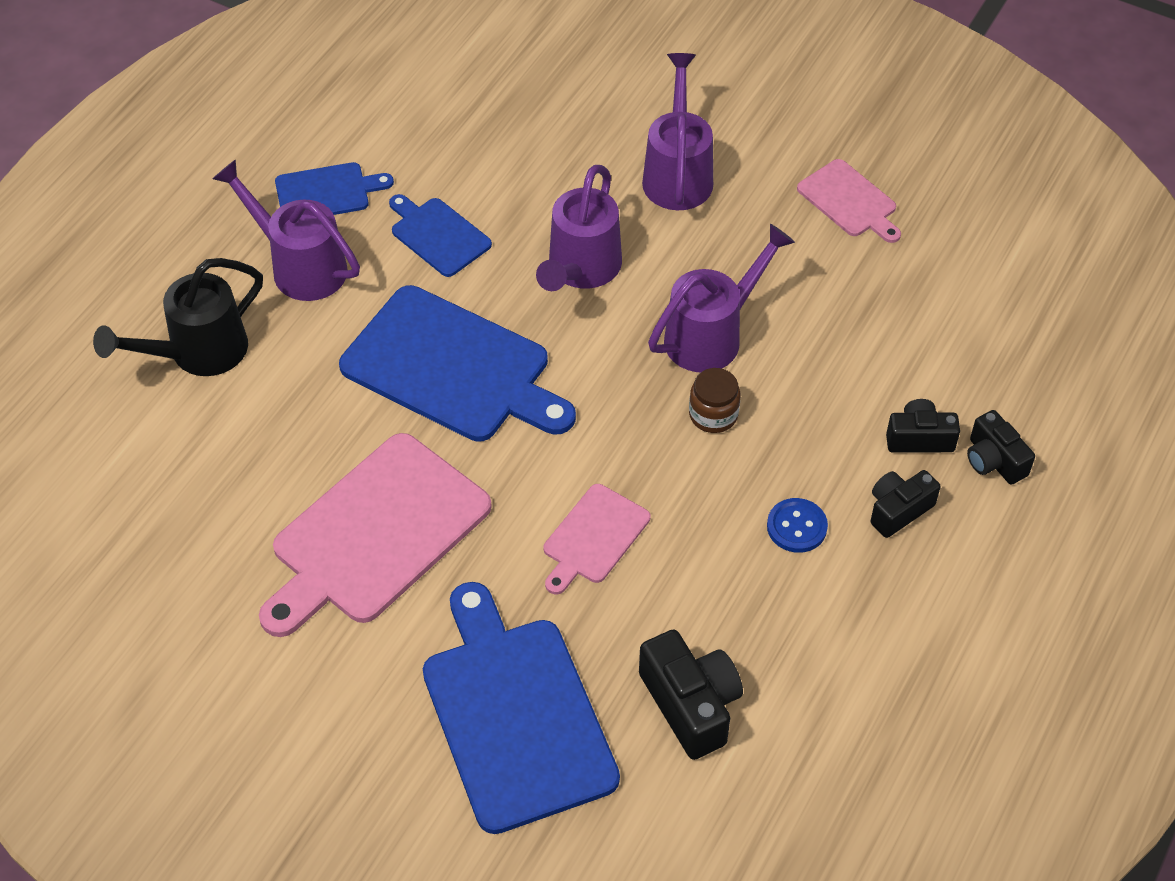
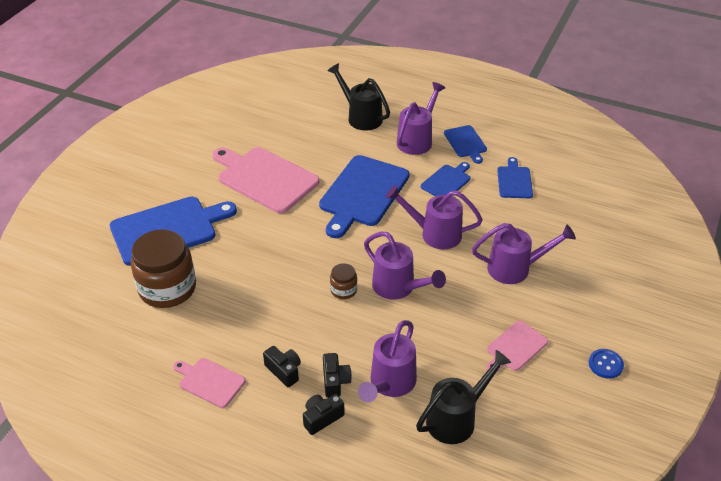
camera: 85 degrees right, 10 degrees down
pink cutting board [544,484,650,594] -> pink cutting board moved to [173,358,246,408]
black camera [639,629,743,760] -> brown jar [131,230,196,308]
blue button [767,498,828,553] -> blue button moved to [589,349,624,379]
none -> purple watering can [358,320,417,402]
none -> black watering can [416,350,511,444]
none -> blue cutting board [497,157,533,198]

